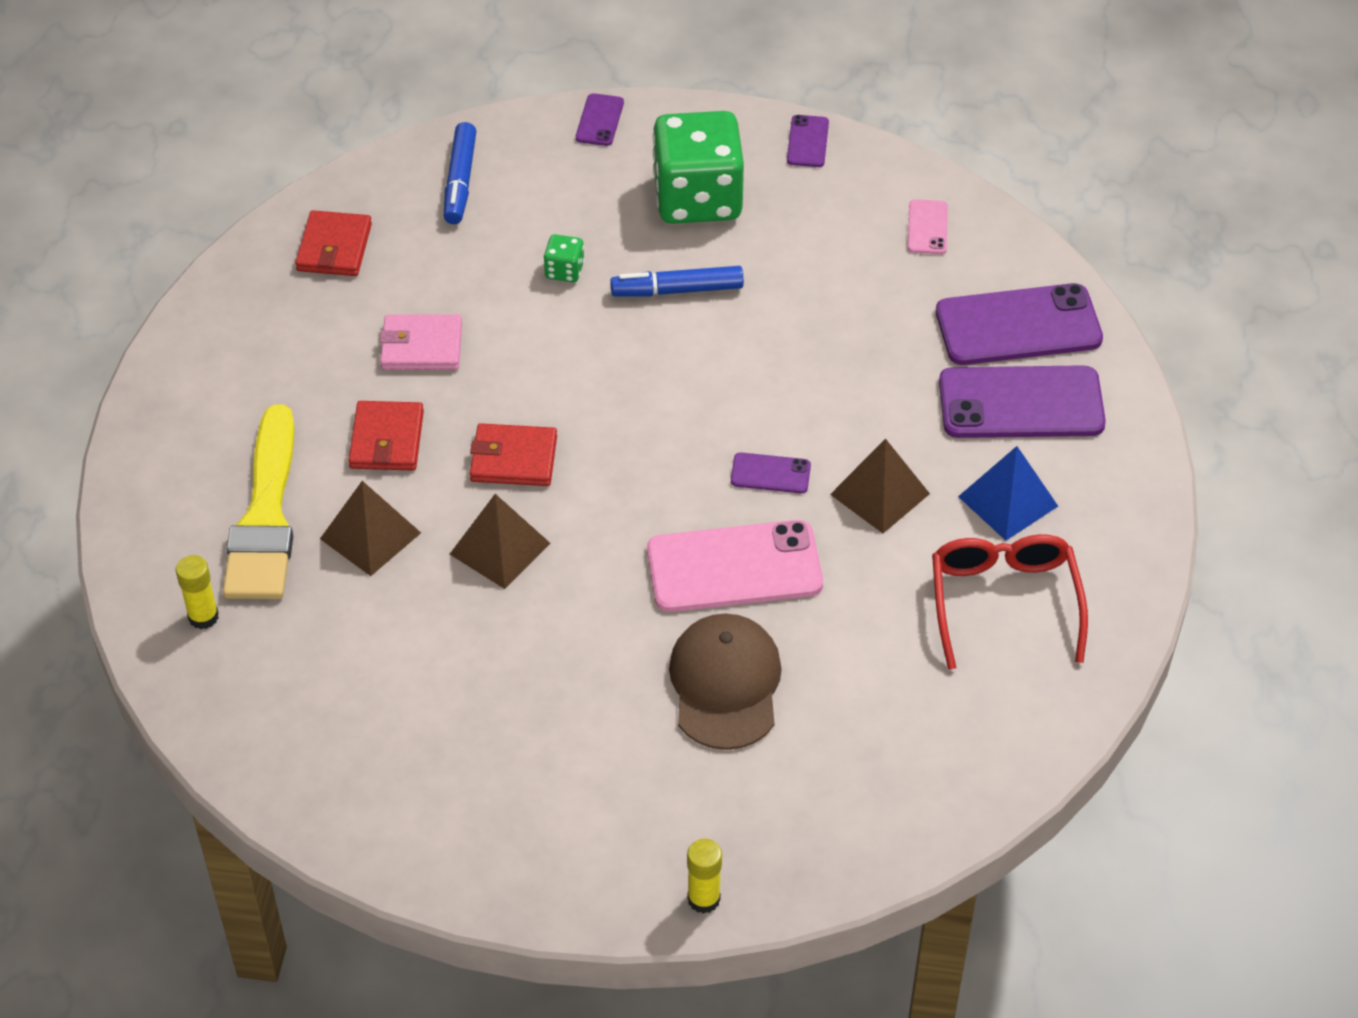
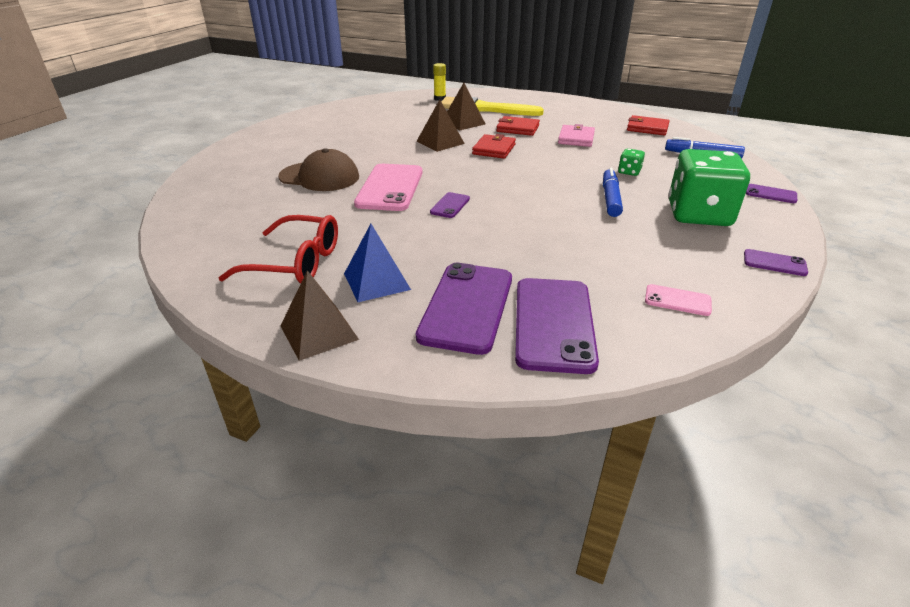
camera: 105 degrees right, 15 degrees down
yellow glue stick [687,839,722,914] -> none
brown pyramid [830,438,930,533] -> brown pyramid moved to [280,270,359,361]

